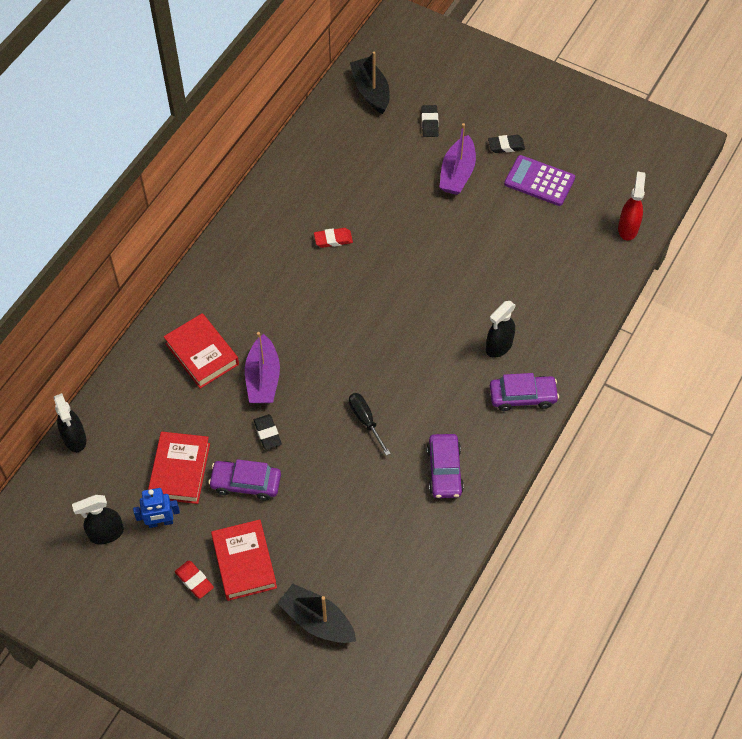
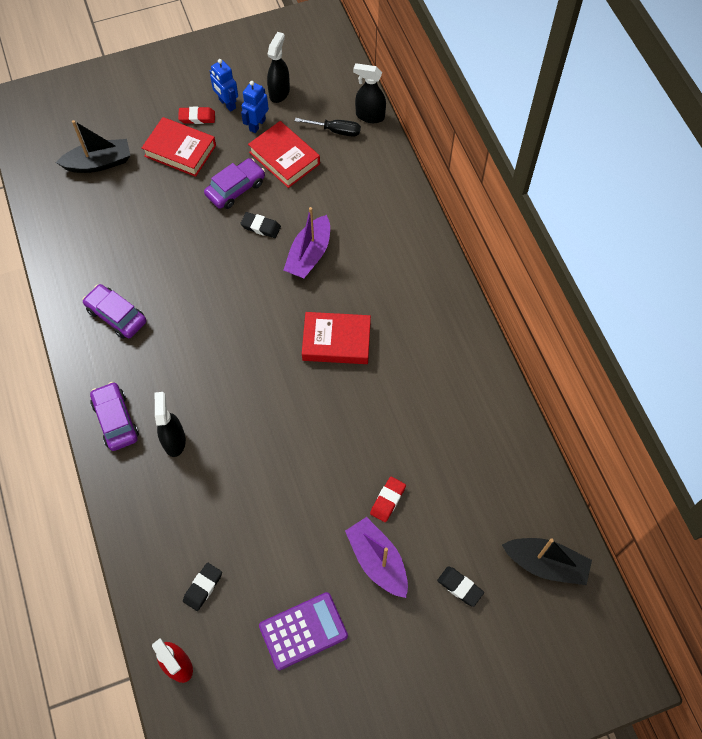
camera: 130 degrees right, 5 degrees up
red book [164,313,239,389] -> red book moved to [302,312,371,364]
purple boat [245,332,280,403] -> purple boat turned 105 degrees counterclockwise [284,207,330,279]
red eraser [314,228,353,248] -> red eraser moved to [370,477,406,522]
black screwdriver [349,393,391,456] -> black screwdriver moved to [295,118,361,137]
black eraser [488,135,525,153] -> black eraser moved to [183,563,222,611]
purple car [490,373,559,411] -> purple car turned 120 degrees clockwise [90,382,139,451]
none -> blue robot [209,59,238,112]

